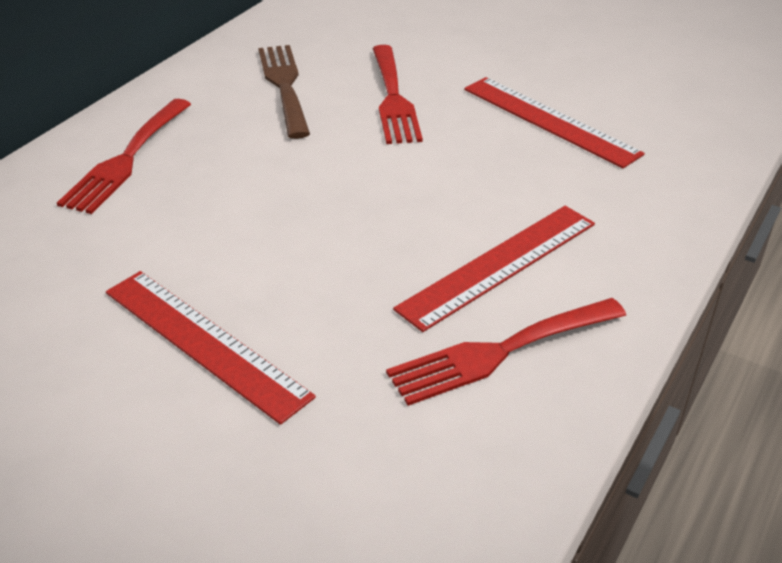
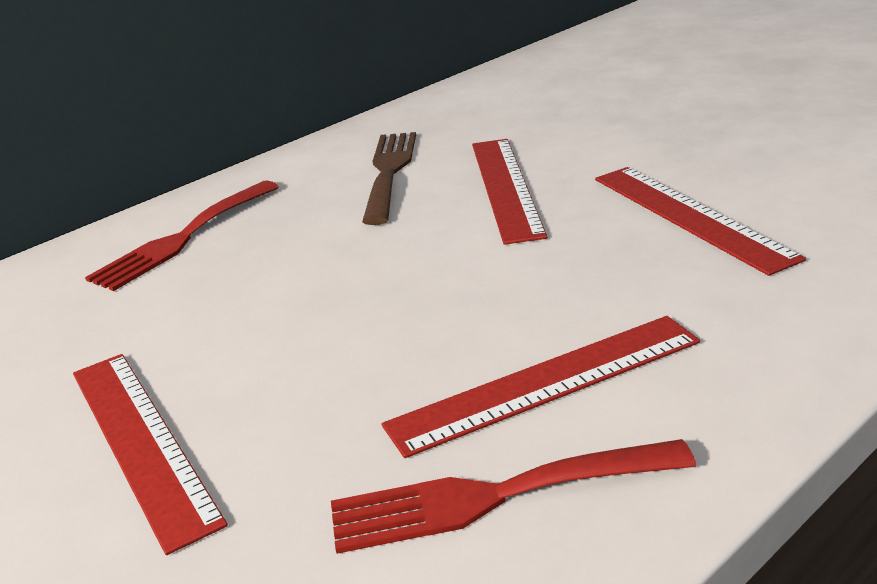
camera: 20 degrees right, 10 degrees down
red fork [372,45,423,144] -> red ruler [472,139,547,245]

